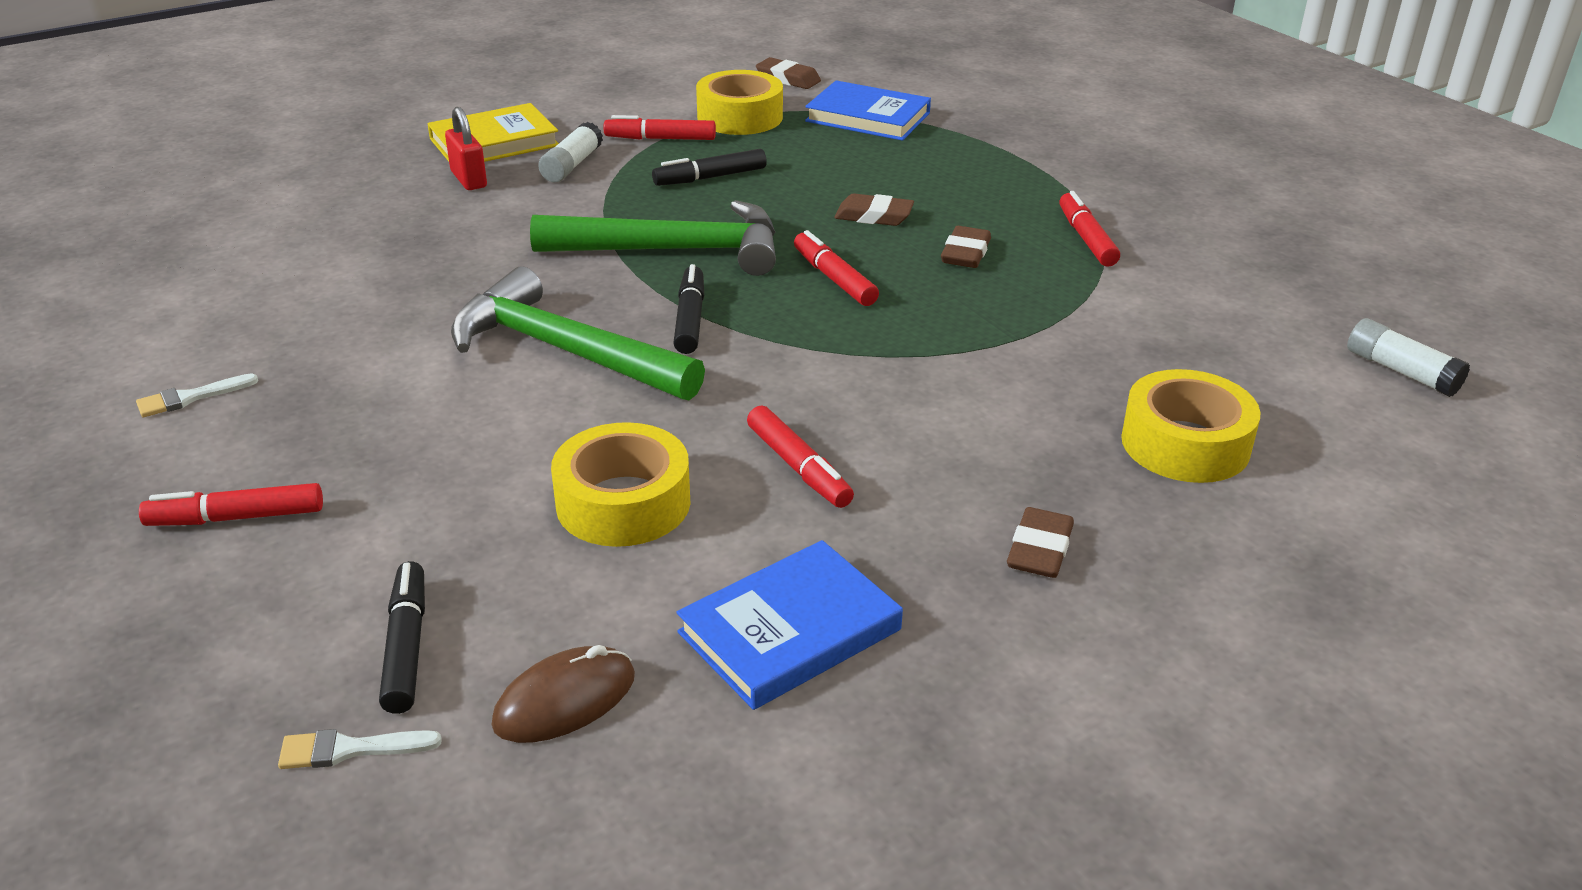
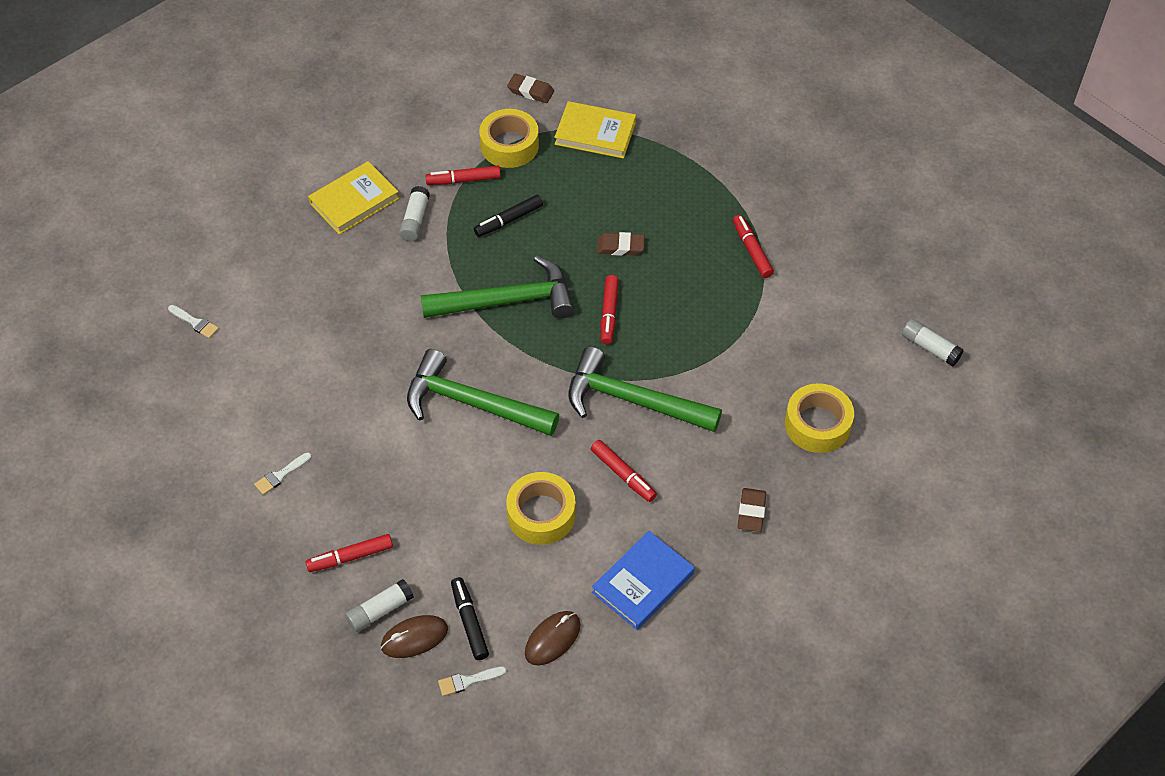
camera: 10 degrees left, 20 degrees up
red padlock [445,107,487,190] -> none
black marker [673,264,704,354] -> none
red marker [794,230,879,306] -> red marker turned 135 degrees counterclockwise [601,275,619,344]
blue book [805,80,931,141] -> yellow book [554,101,636,159]
brown eraser [941,226,991,268] -> none
none -> white brush [168,305,219,339]
none -> white glue stick [345,579,414,632]
none -> brown mouse [381,615,448,658]
none -> green hammer [568,346,722,432]

